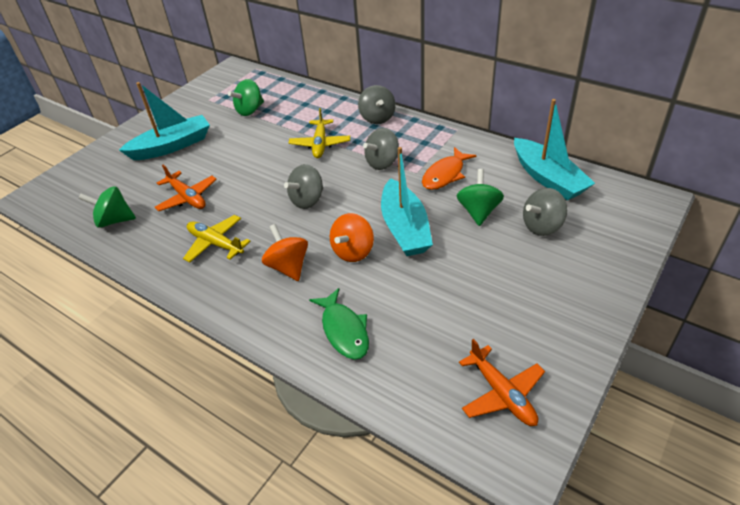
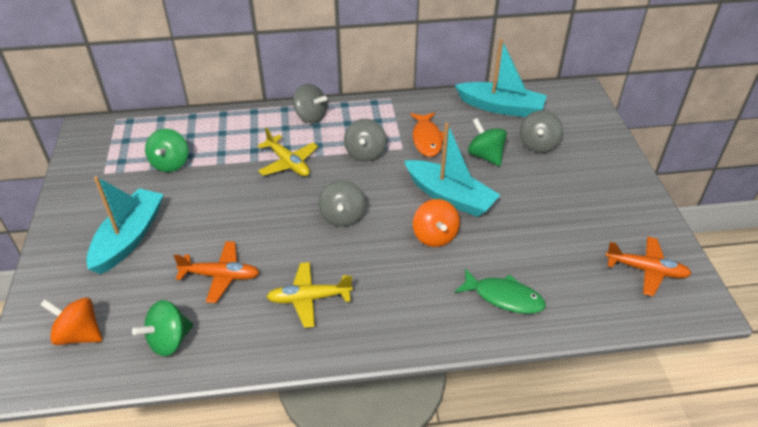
camera: 45 degrees left, 0 degrees up
orange spinning top [262,224,308,281] -> orange spinning top moved to [40,297,102,345]

